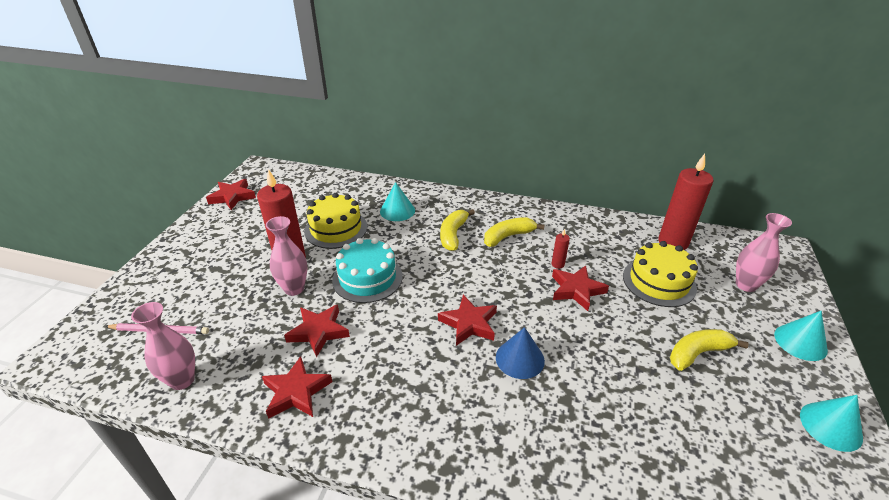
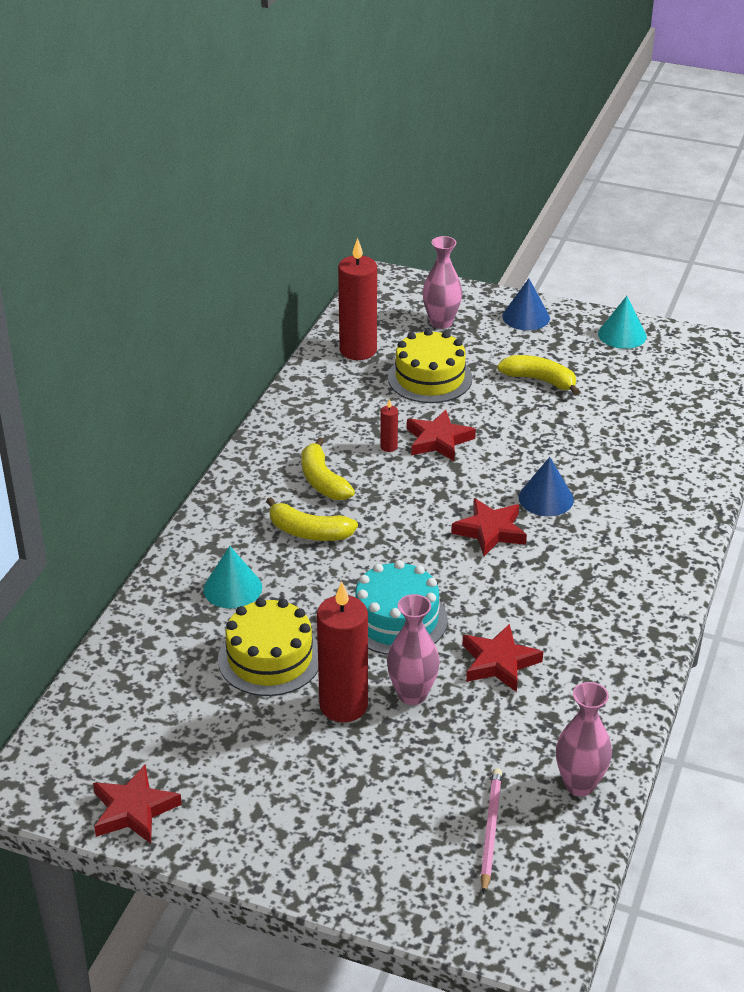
camera: 85 degrees left, 0 degrees up
red star [262,356,333,419] -> none
yellow banana [670,329,749,371] -> yellow banana turned 135 degrees clockwise [497,355,580,395]
turquoise cone [774,311,828,361] -> blue cone [502,278,550,330]

